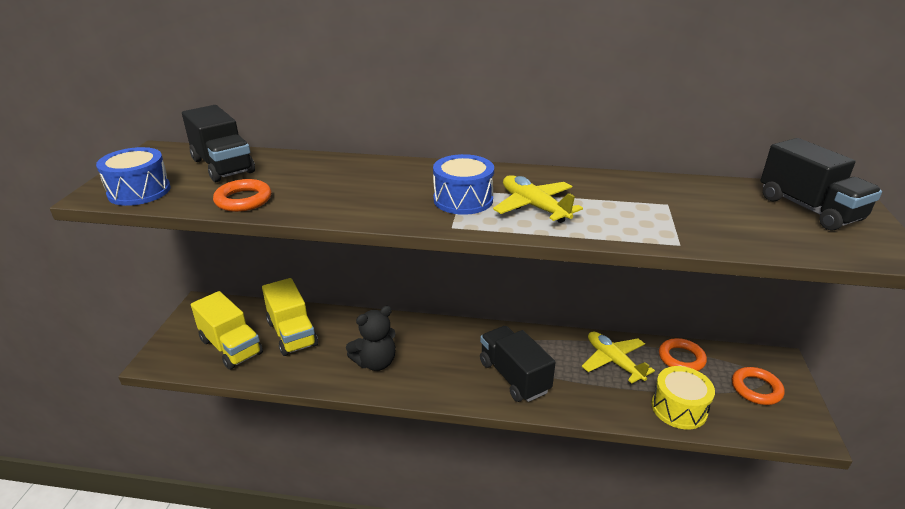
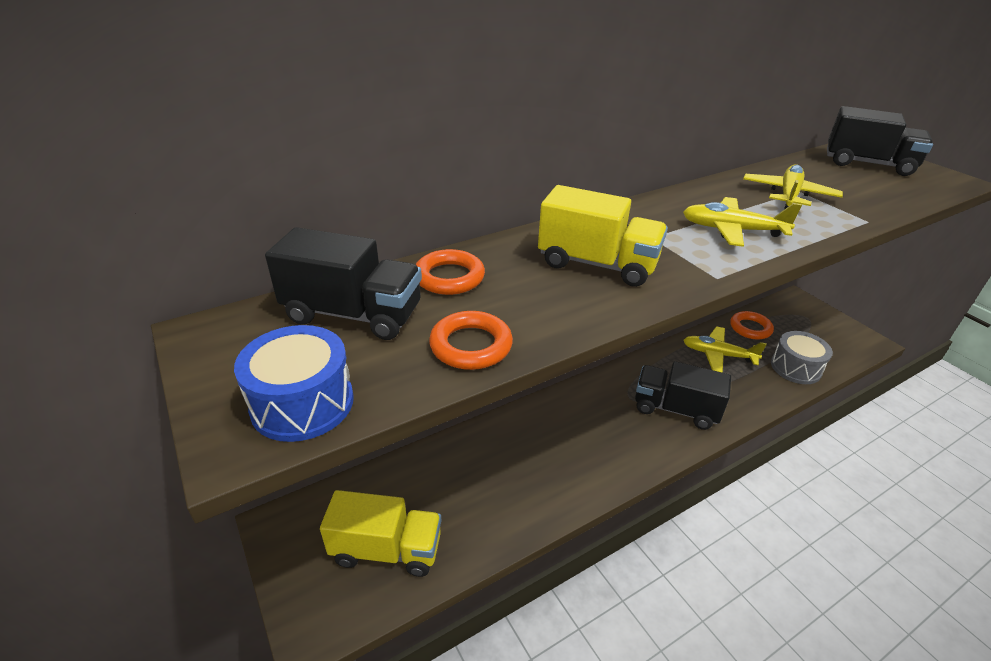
camera: 40 degrees left, 5 degrees up
yellow truck [262,278,318,356] -> yellow truck moved to [538,185,668,287]
black teddy bear [346,306,396,371] -> none
blue drum [433,154,494,215] -> none
yellow drum [652,366,715,429] -> grey drum [771,331,833,384]
orange ring [732,367,784,405] -> orange ring moved to [416,249,485,295]
none -> yellow plane [743,165,843,209]

